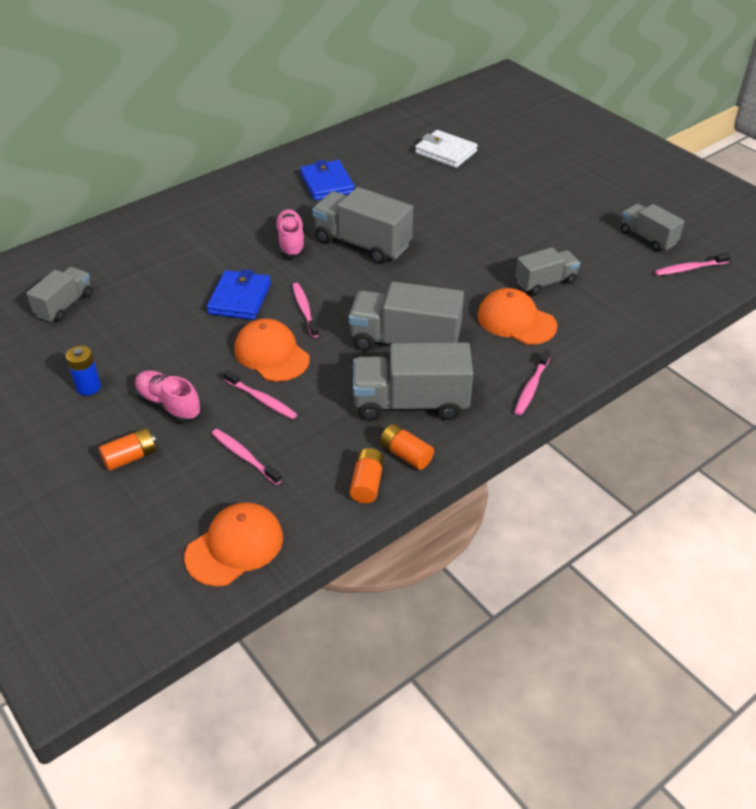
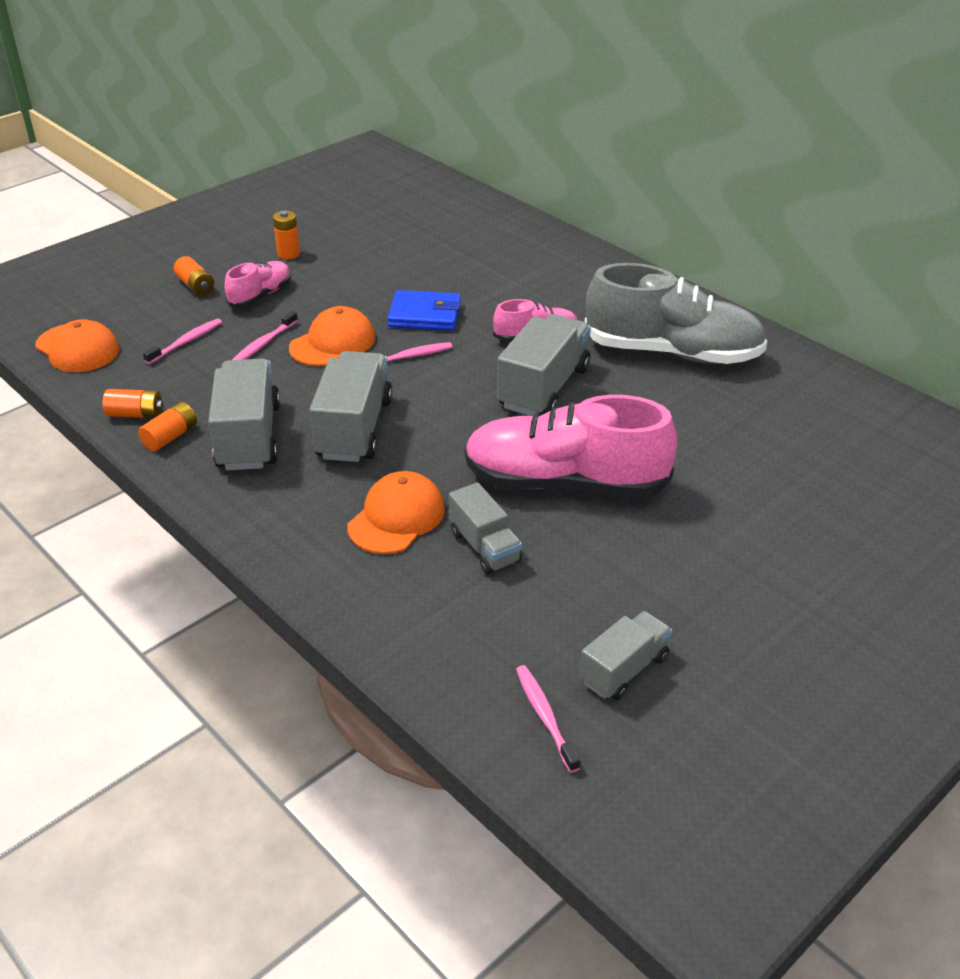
camera: 85 degrees right, 5 degrees down
grey truck [26,267,92,322] -> none
blue battery [66,346,101,396] -> orange battery [273,211,300,259]
blue wallet [300,160,355,200] -> grey shoe [585,263,768,364]
white wallet [415,130,478,168] -> none
pink toothbrush [514,349,551,415] -> none
none -> pink shoe [465,395,677,498]

